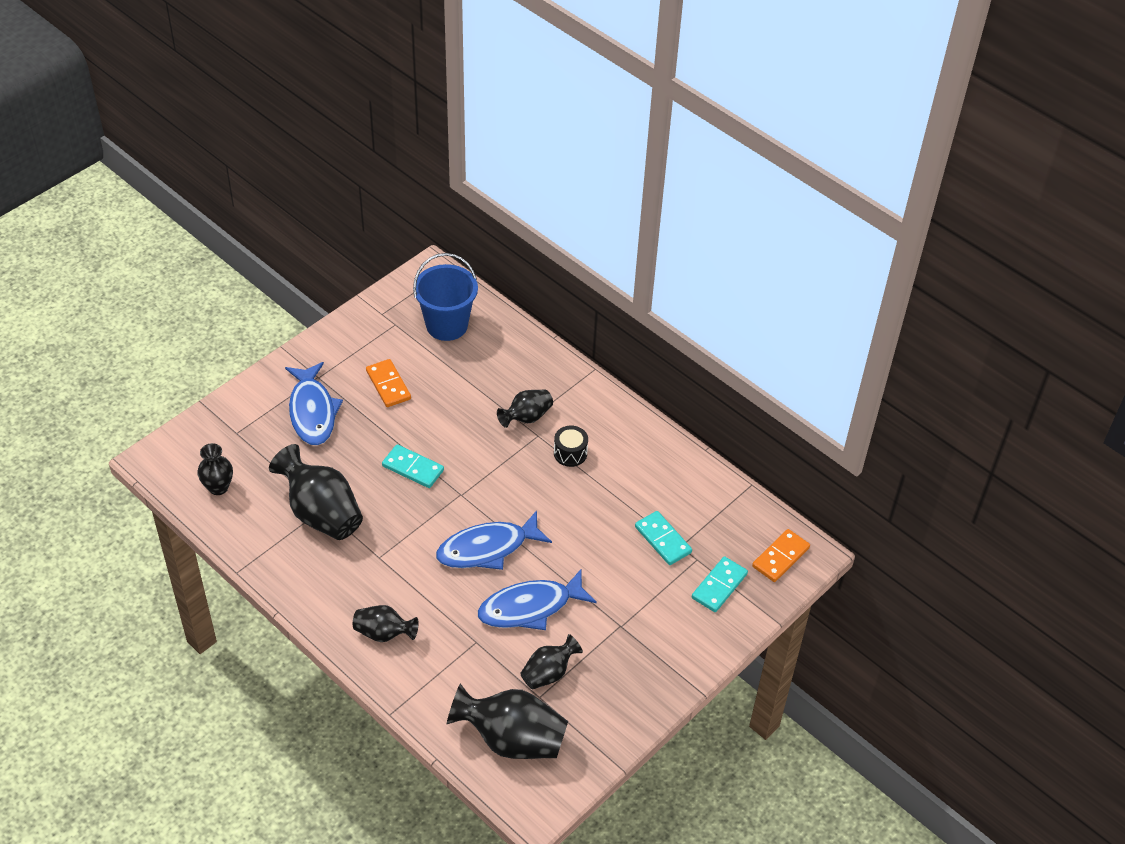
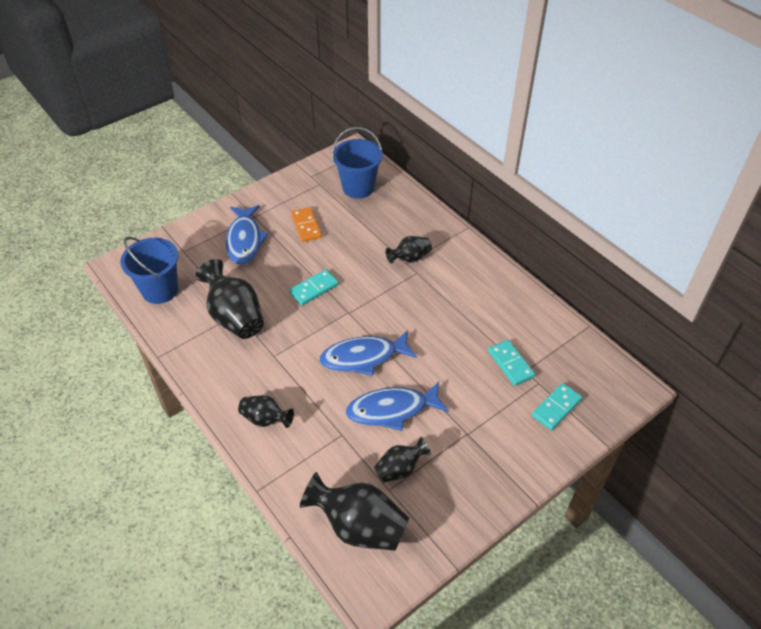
camera: 10 degrees right, 0 degrees up
black vase [197,443,233,495] -> blue bucket [120,237,178,304]
turquoise domino [382,444,444,488] -> turquoise domino turned 75 degrees counterclockwise [289,269,339,305]
black drum [554,426,588,467] -> none
orange domino [752,529,810,582] -> none

